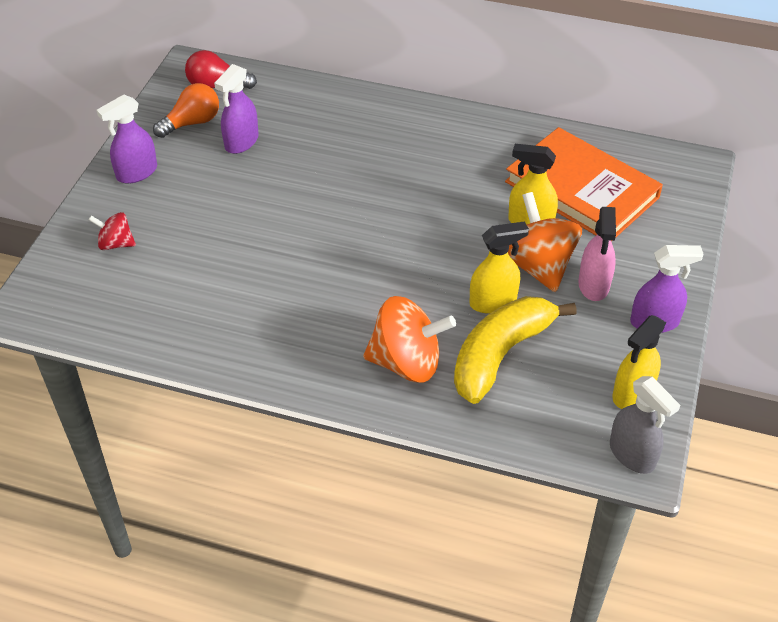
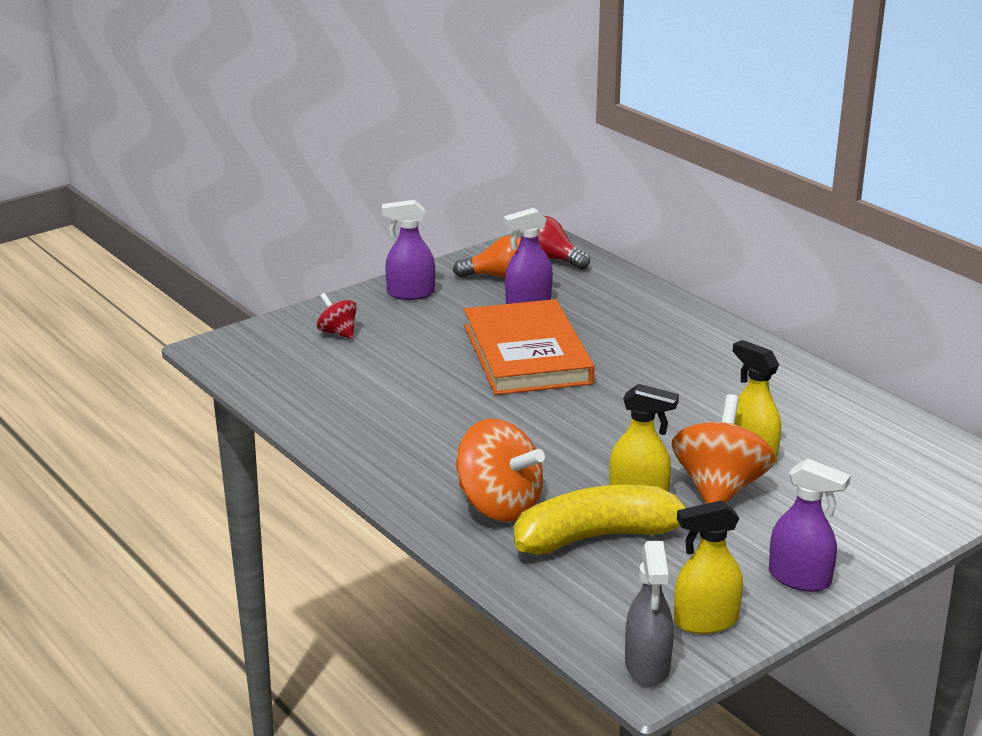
camera: 35 degrees right, 20 degrees down
orange book [505,127,663,242] -> orange book moved to [464,299,595,395]
pink spray bottle [578,207,616,301] -> none

